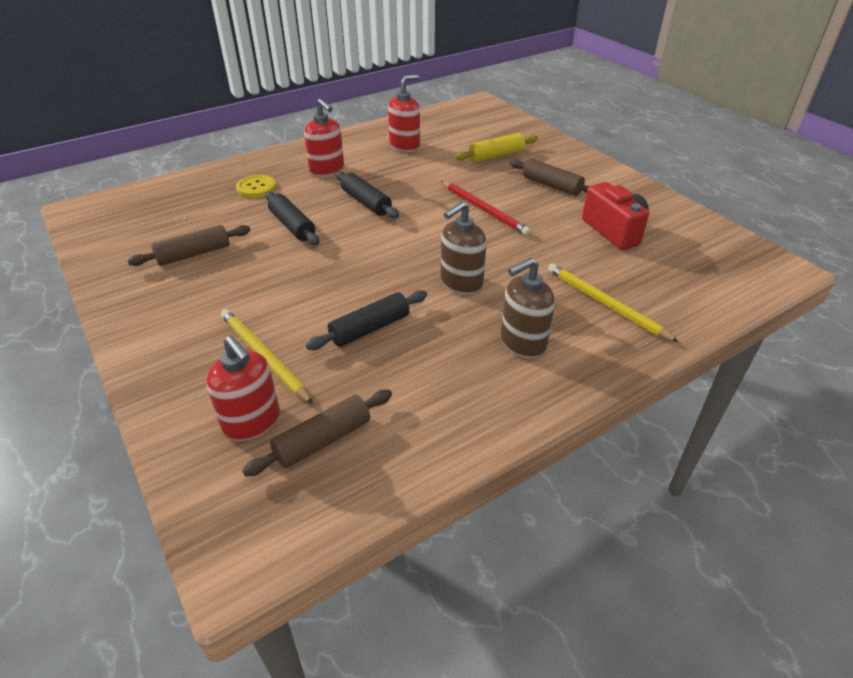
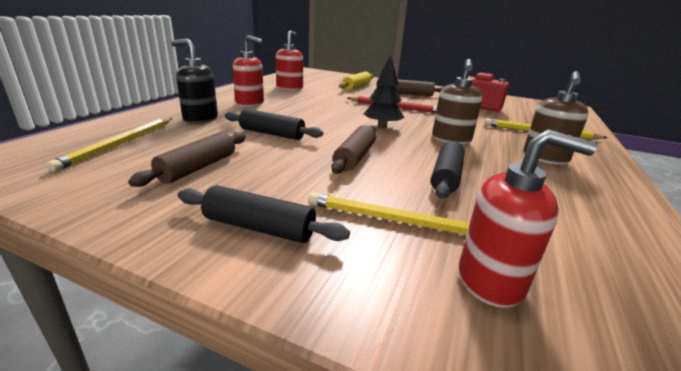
camera: 35 degrees left, 15 degrees down
yellow button [236,175,276,198] -> black soap dispenser [171,39,218,124]
brown rolling pin [242,389,392,477] -> brown rolling pin moved to [331,125,376,174]
black rolling pin [335,171,399,218] -> black rolling pin moved to [178,185,350,243]
none -> yellow pencil [47,118,172,172]
none -> black tree [363,55,405,129]

